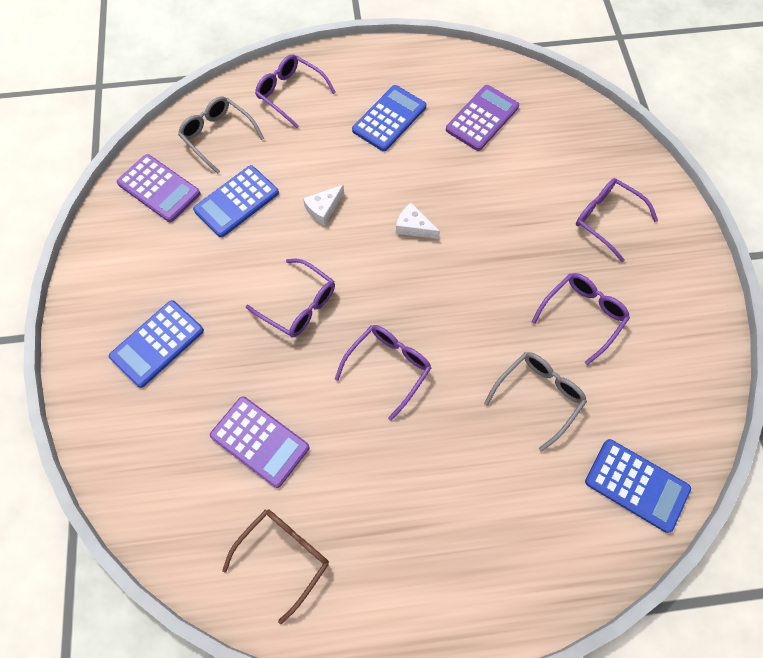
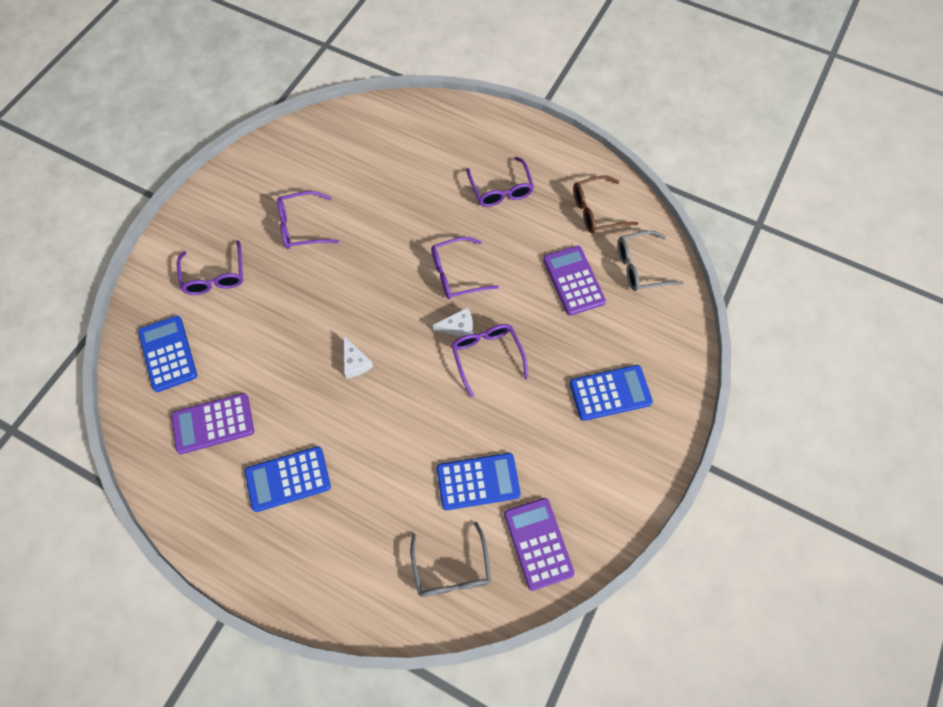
camera: 145 degrees left, 0 degrees up
purple glasses [255,54,336,128] -> purple glasses moved to [467,157,534,207]
white cheese [303,185,344,226] -> white cheese moved to [433,307,473,337]
grey glasses [484,352,587,452] -> grey glasses moved to [617,230,683,291]
blue calculator [585,439,691,533] -> blue calculator moved to [138,316,197,392]

